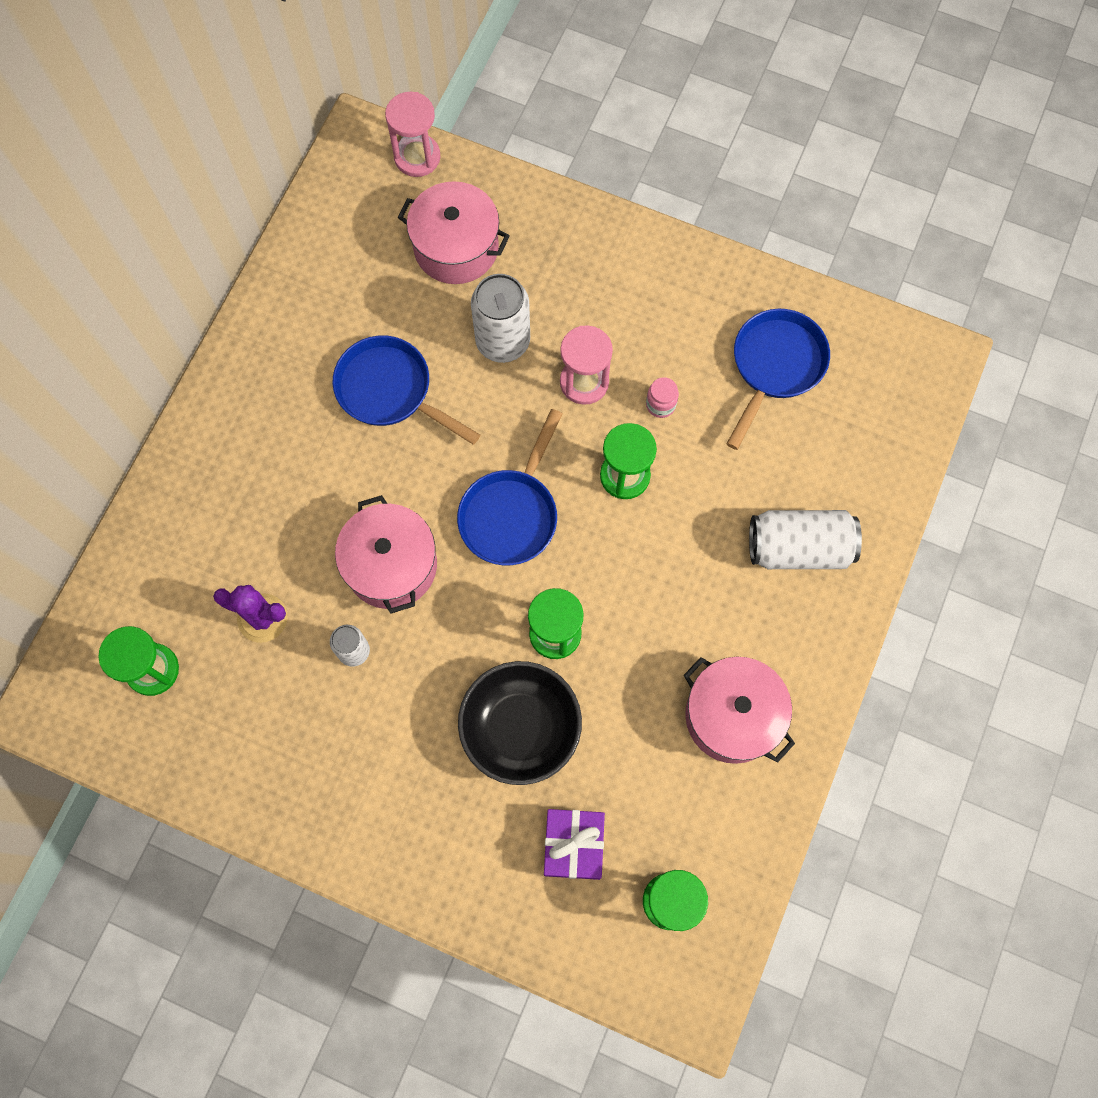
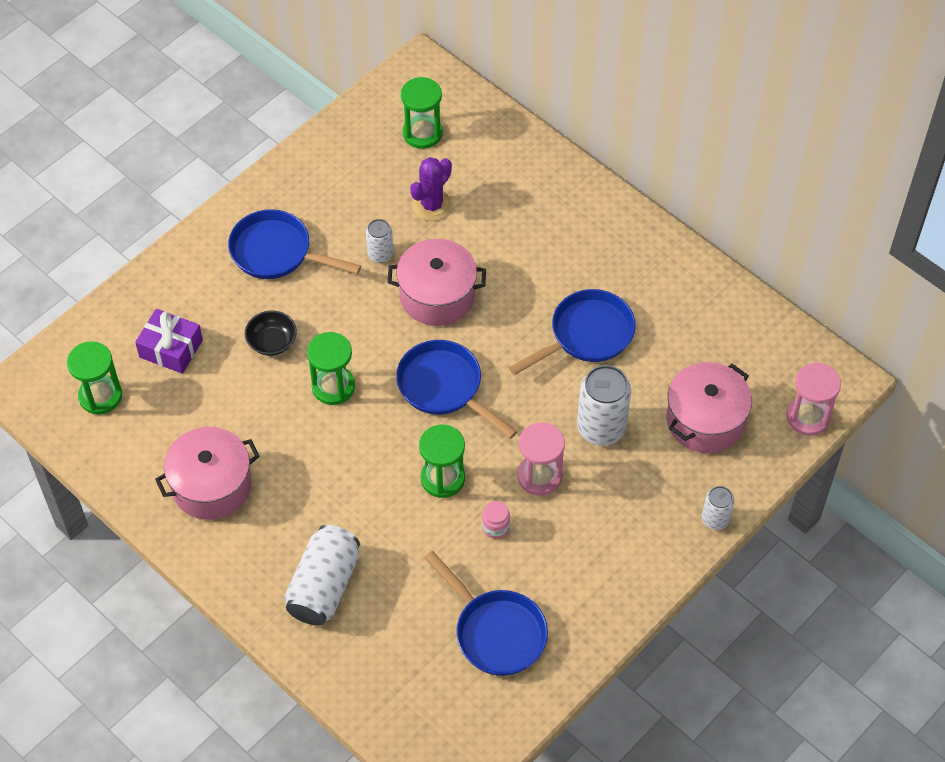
camera: 110 degrees right, 15 degrees down
black bowl [458,661,582,785] -> black bowl [245,311,297,356], size x0.54
none -> blue pan [228,209,361,279]
none -> white can [702,486,734,530]

